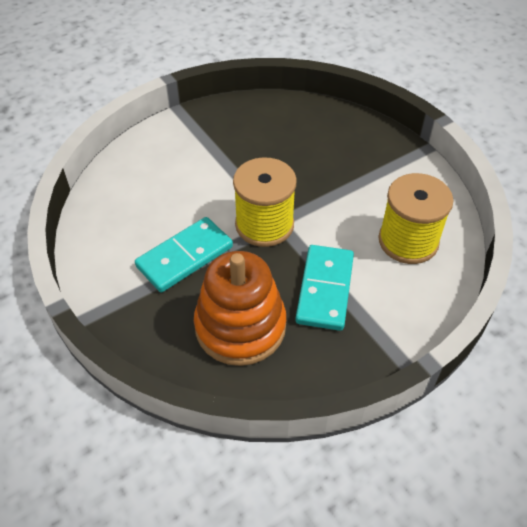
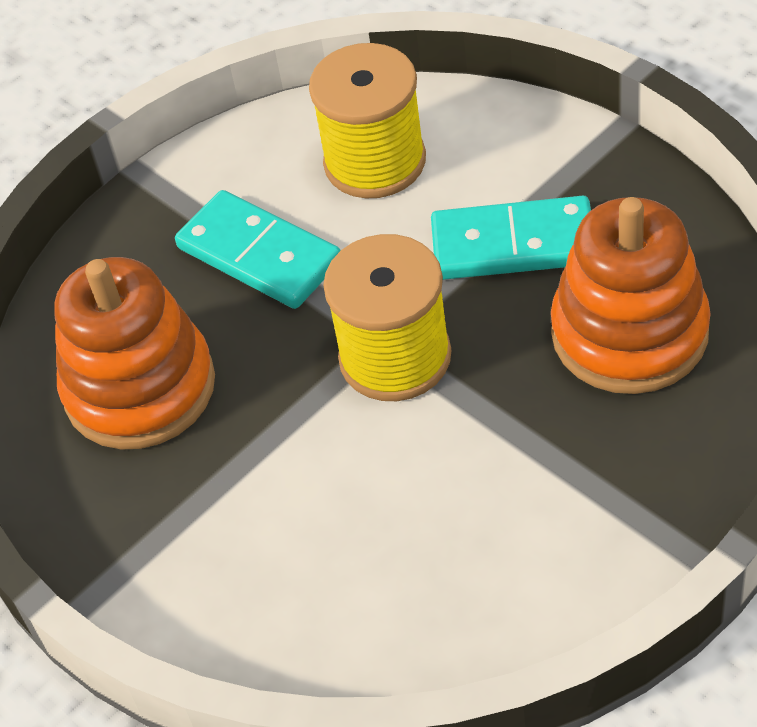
camera: 95 degrees left, 0 degrees up
turquoise domino [135,217,233,293] -> turquoise domino moved to [175,190,341,309]
none -> orange stacking toy [54,257,215,450]

